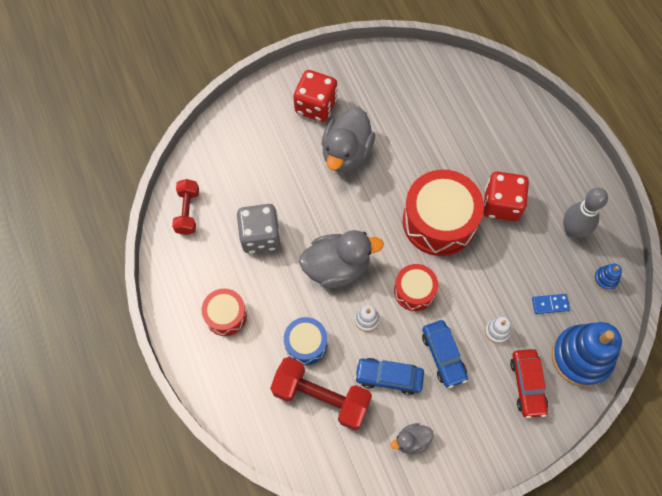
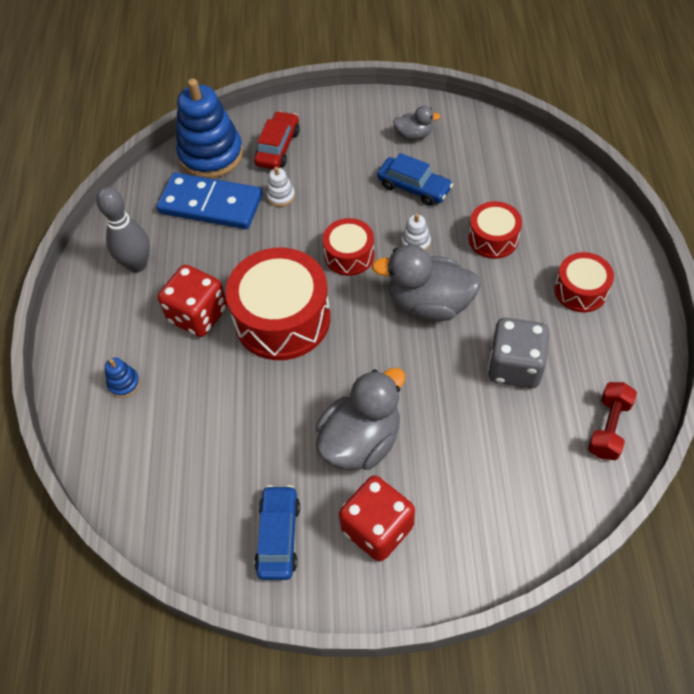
camera: 155 degrees left, 10 degrees down
red dumbbell [270,357,372,430] -> none
blue drum [284,317,327,365] -> red drum [468,201,522,259]
blue car [422,320,468,388] -> blue car moved to [254,485,300,580]
blue domino [532,294,570,314] -> blue domino [157,172,262,229], size x2.41
blue stacking toy [594,263,622,291] -> blue stacking toy moved to [105,358,140,398]

